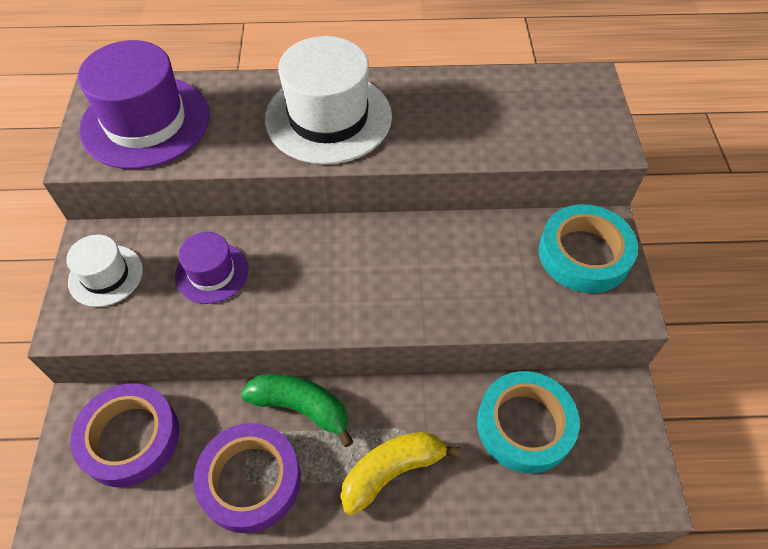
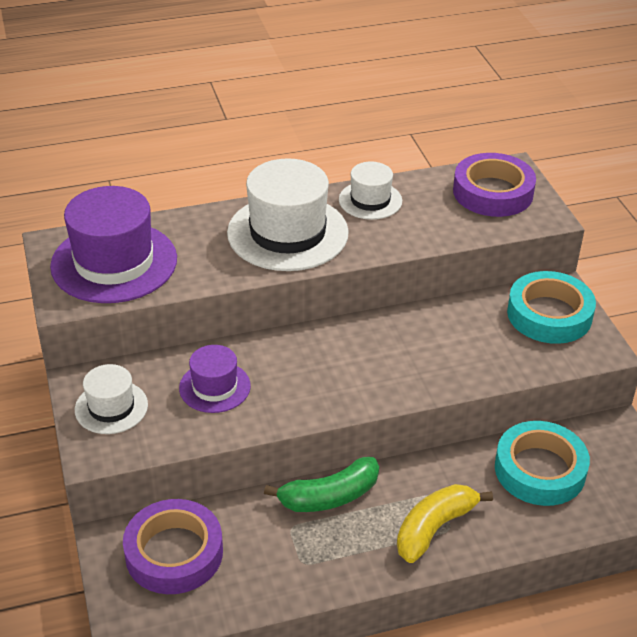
camera: 15 degrees left, 15 degrees down
purple tape [194,423,301,533] -> purple tape moved to [453,153,536,217]
green banana [241,374,354,447] -> green banana turned 150 degrees clockwise [264,457,379,512]
none -> white hat [339,161,402,220]

